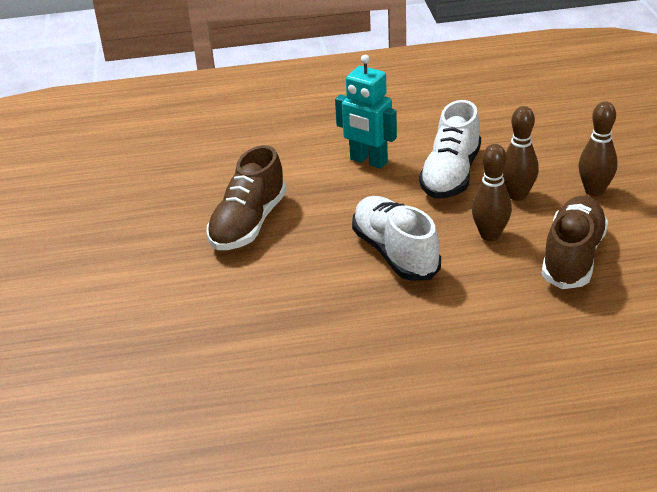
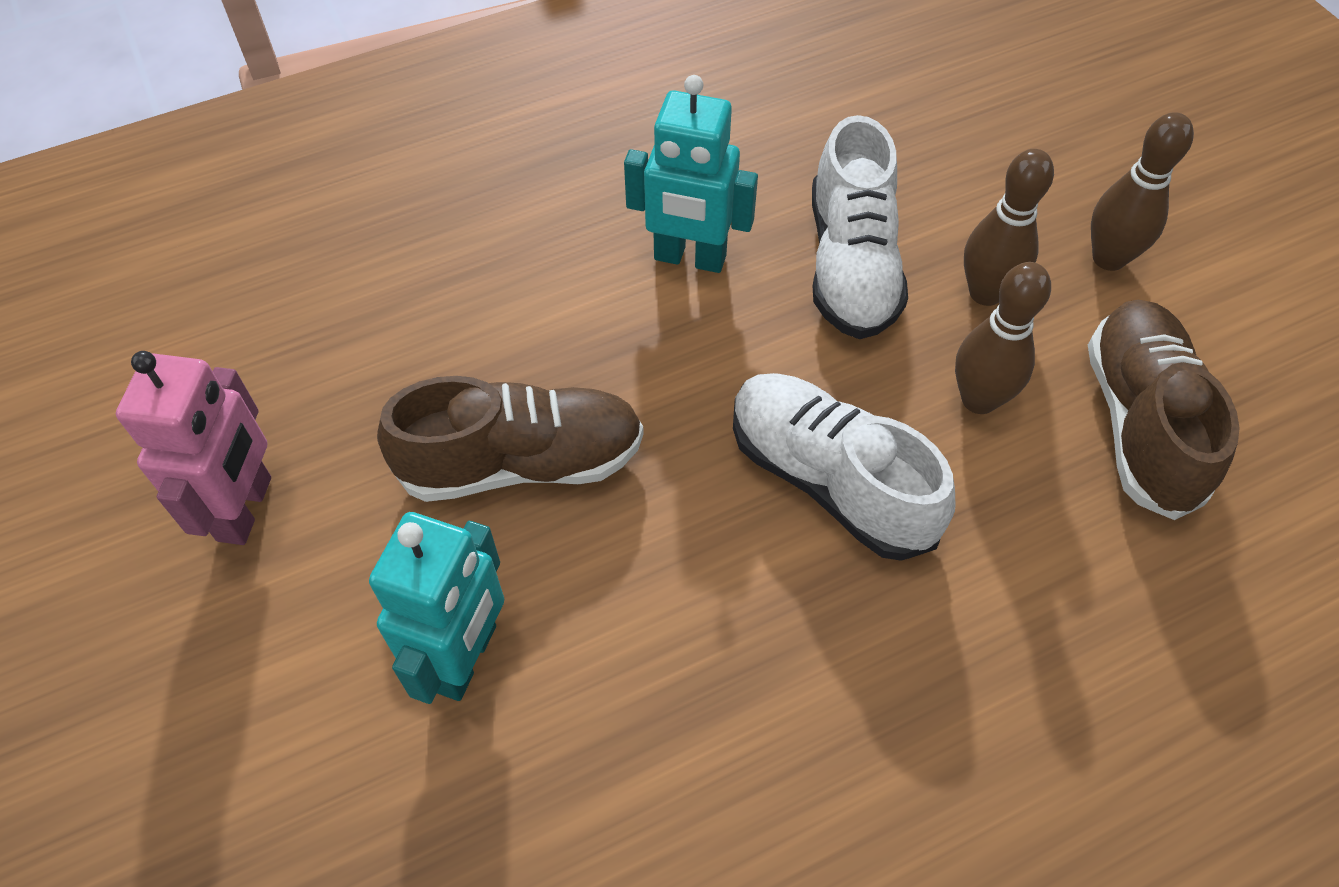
camera: 20 degrees left, 20 degrees up
brown shoe [207,145,287,250] -> brown shoe turned 105 degrees counterclockwise [377,376,644,502]
none -> pink robot [116,351,271,545]
none -> turquoise robot [369,512,504,704]

